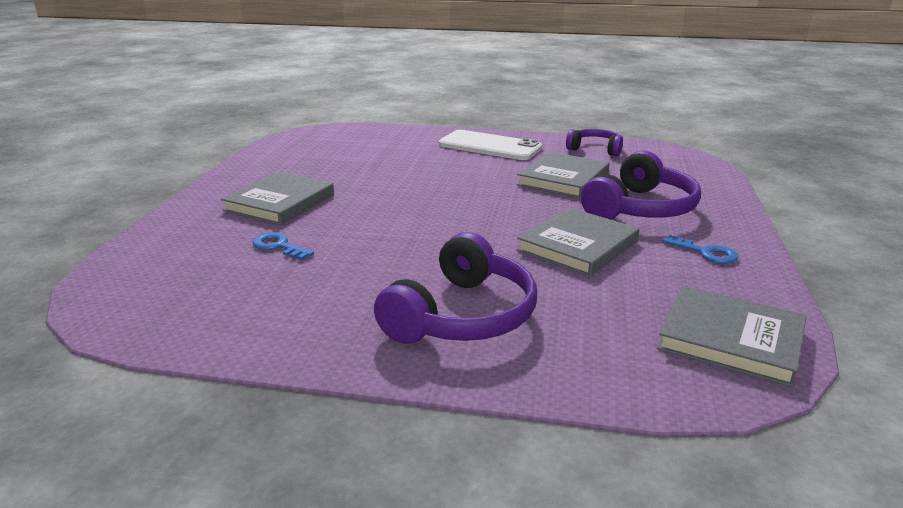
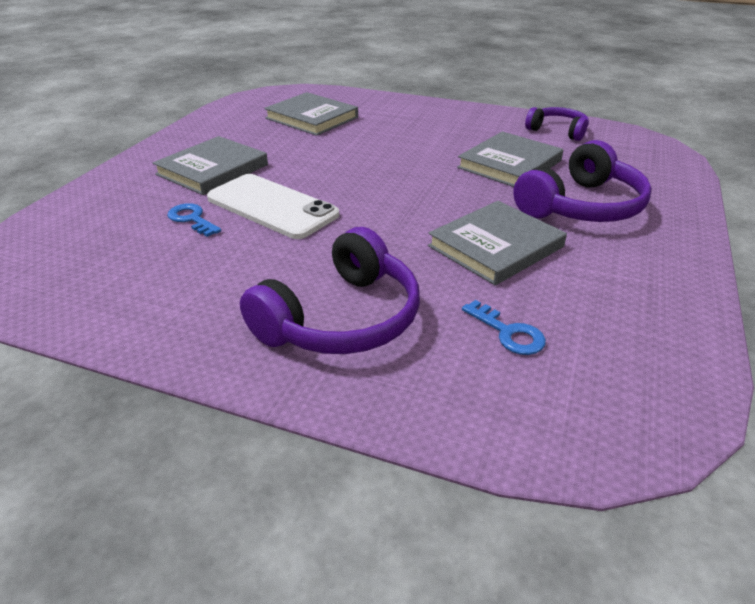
camera: 10 degrees right, 10 degrees up
white phone [439,130,542,160] -> white phone moved to [207,174,339,239]
grey book [657,286,807,387] -> grey book moved to [264,92,358,136]
blue key [662,235,738,264] -> blue key moved to [462,300,546,355]

